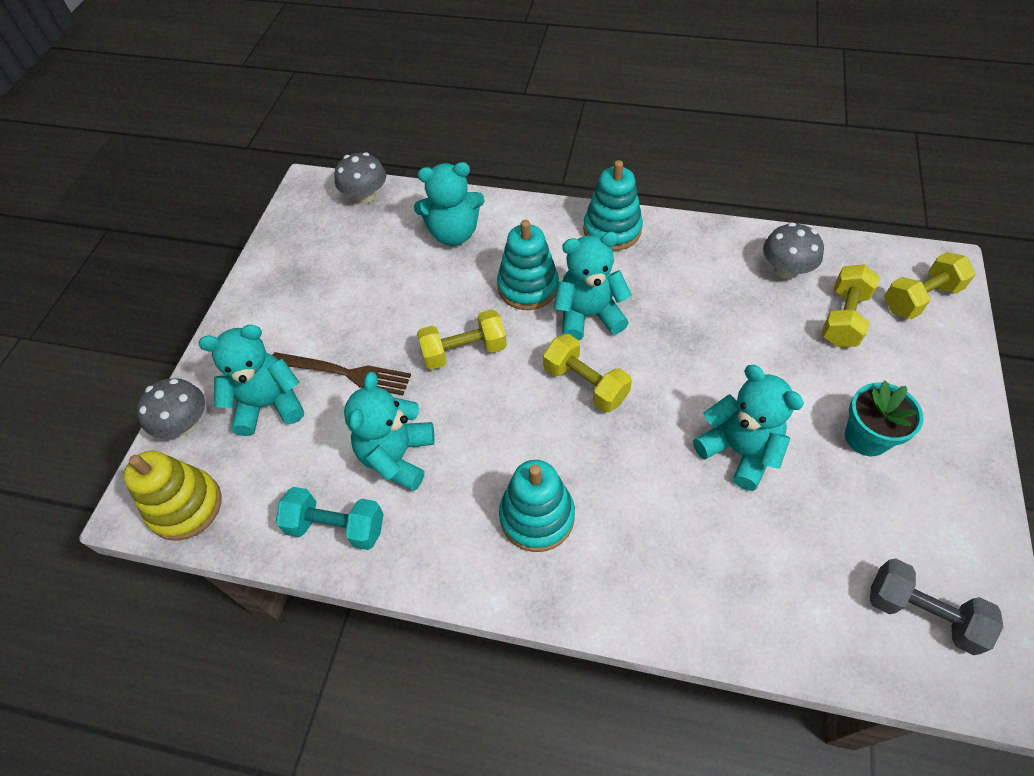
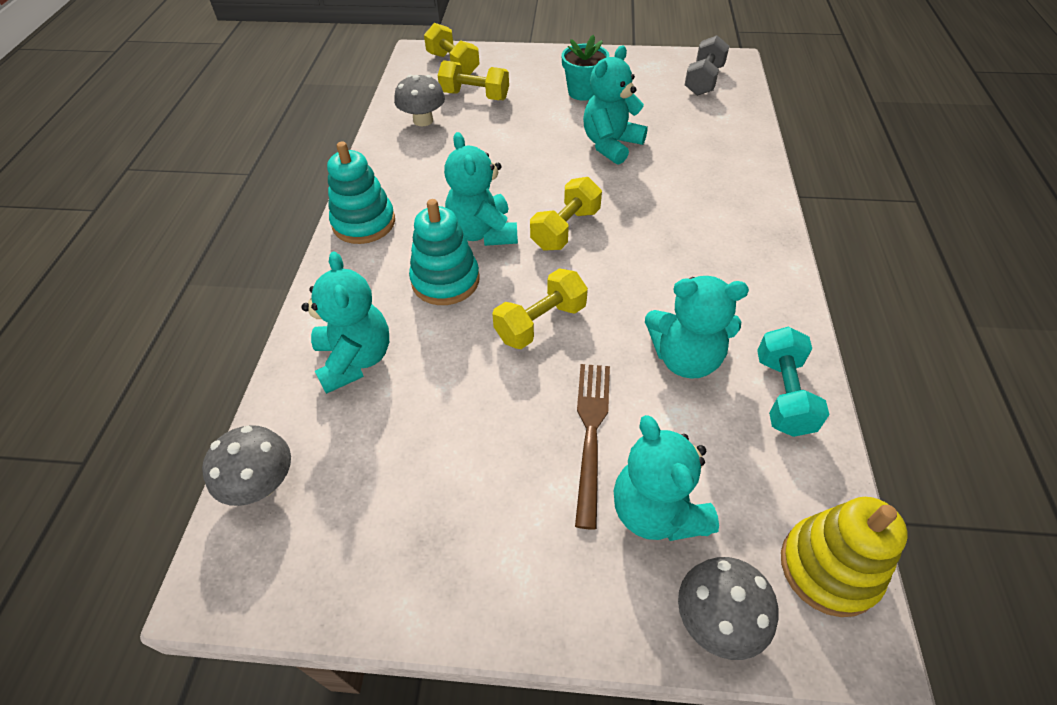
camera: 100 degrees left, 5 degrees down
yellow dumbbell [417,309,507,370] -> yellow dumbbell turned 75 degrees clockwise [492,268,588,349]
turquoise stacking toy [499,460,575,552] -> none

